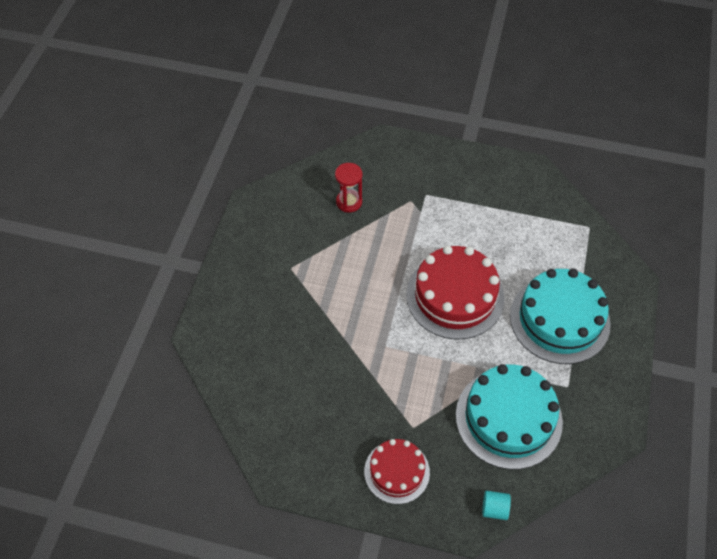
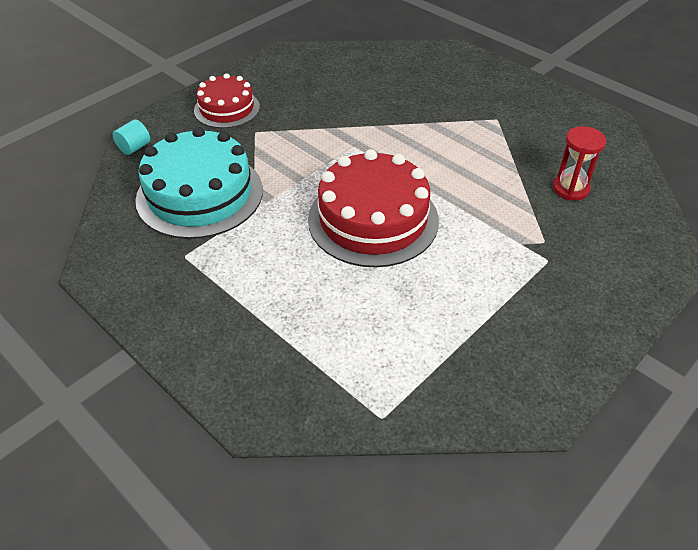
camera: 120 degrees right, 10 degrees down
turquoise cake [510,269,611,364] -> none

